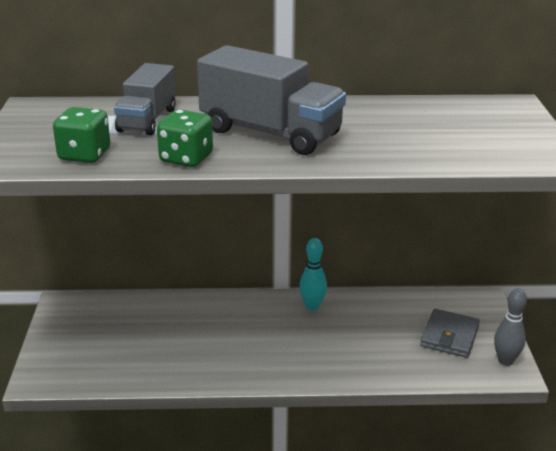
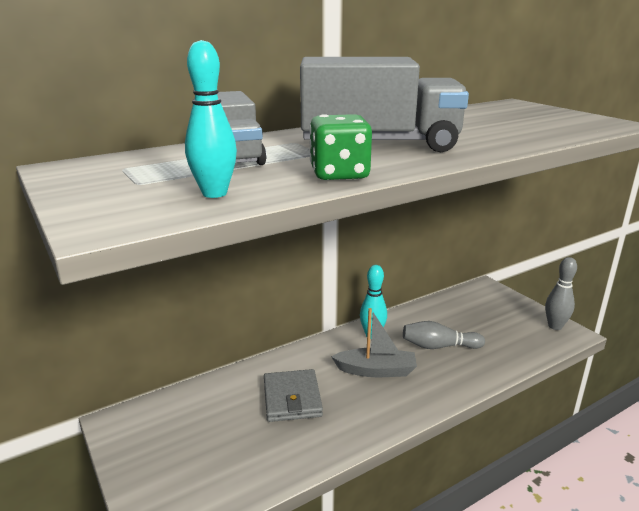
camera: 30 degrees left, 5 degrees down
green dice [53,107,110,163] -> turquoise bowling pin [185,40,237,198]
grey wallet [420,309,480,358] -> grey wallet moved to [264,369,323,422]
none -> grey boat [331,308,417,377]
none -> grey bowling pin [403,321,485,349]

